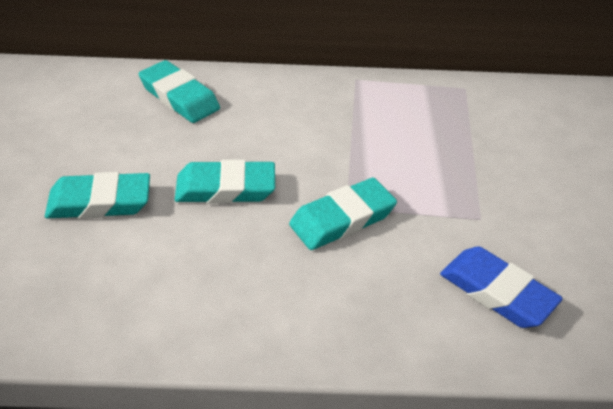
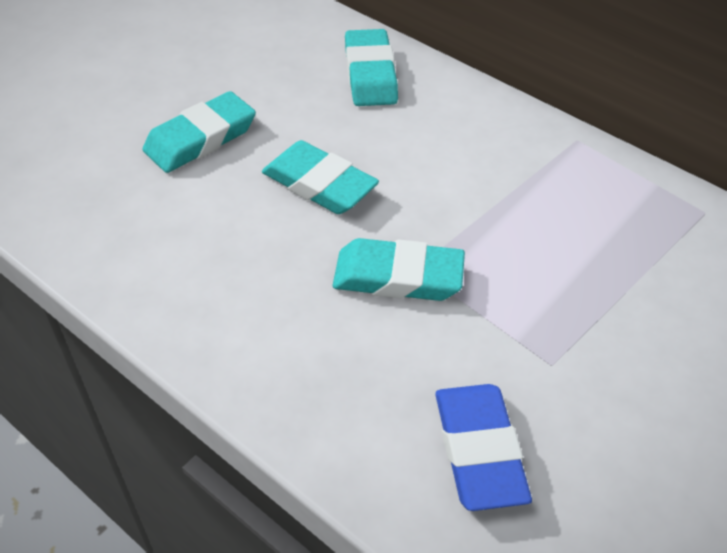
camera: 40 degrees right, 5 degrees up
turquoise eraser [45,172,150,219] -> turquoise eraser turned 75 degrees counterclockwise [142,91,256,173]

